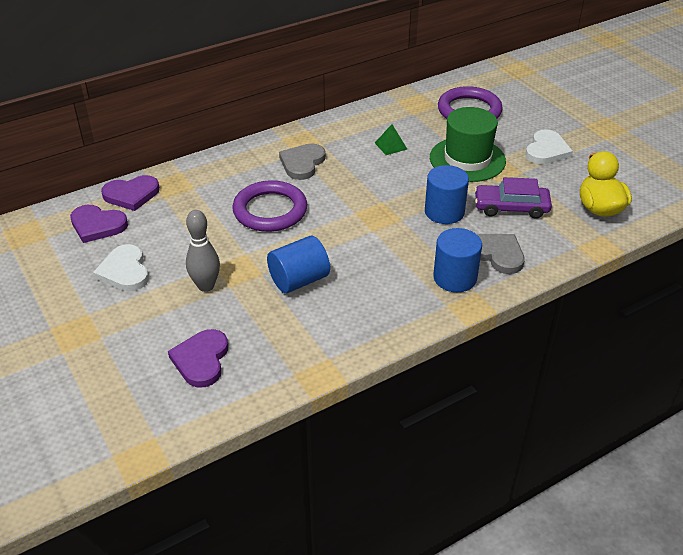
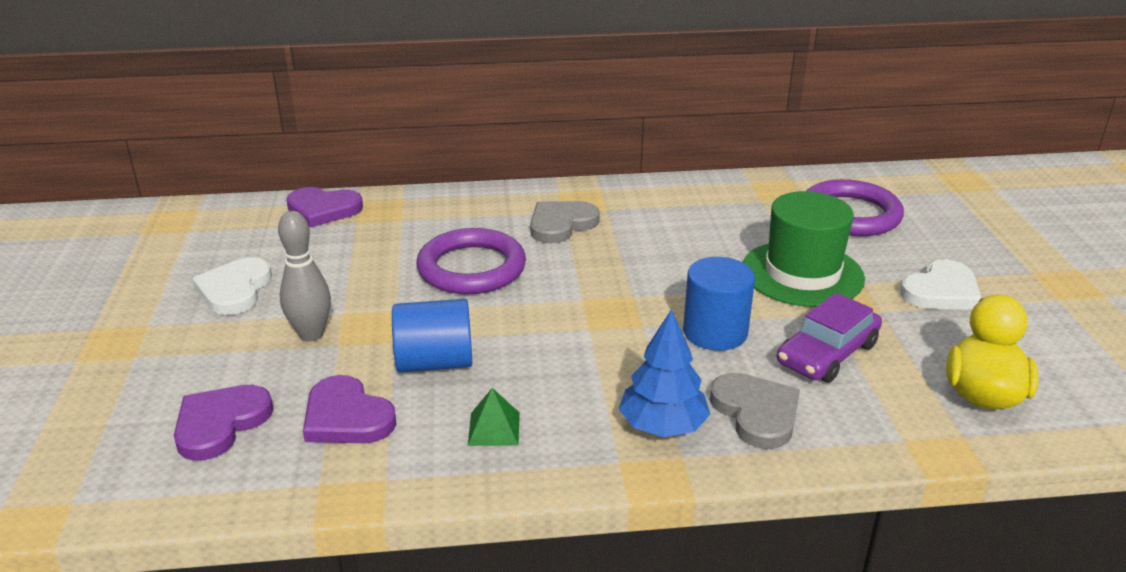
camera: 25 degrees right, 10 degrees down
purple heart [70,205,128,243] -> purple heart moved to [303,375,396,443]
green pyramid [375,124,407,155] -> green pyramid moved to [468,388,520,446]
blue cylinder [433,228,482,292] -> blue tree [619,309,711,437]
purple car [474,177,552,219] -> purple car turned 75 degrees counterclockwise [777,293,882,383]

